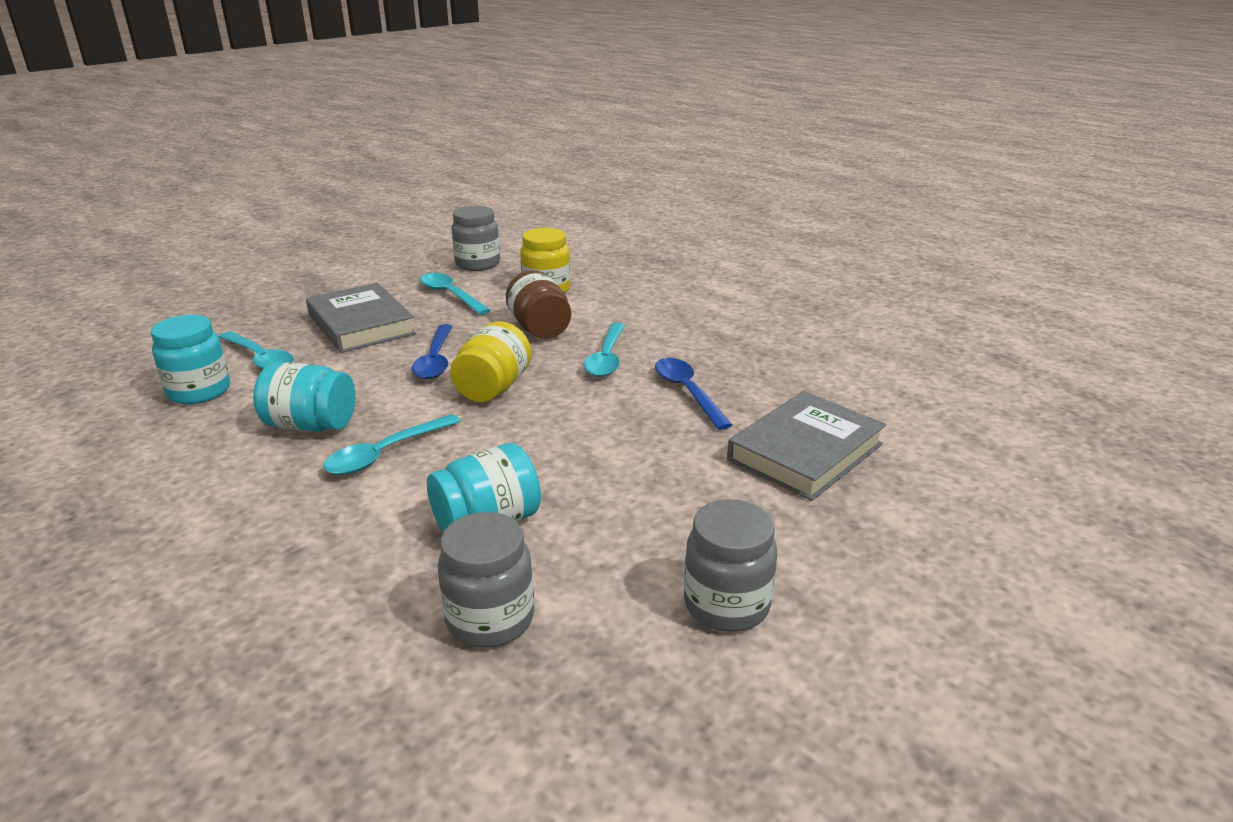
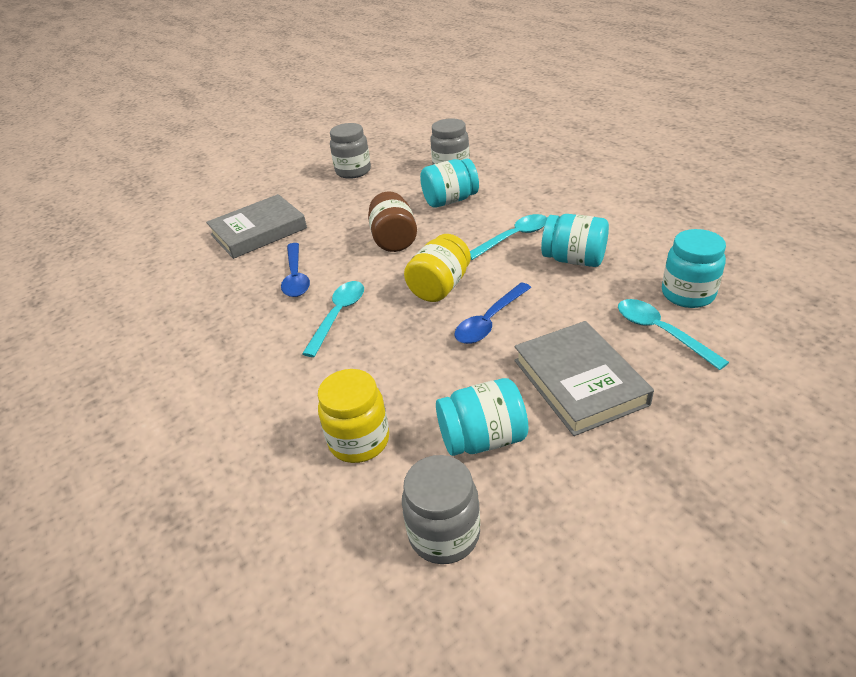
camera: 165 degrees left, 10 degrees up
blue spoon [411,324,453,379] -> blue spoon turned 150 degrees counterclockwise [455,282,532,344]
turquoise spoon [420,273,490,315] -> turquoise jar [436,378,528,456]
brown jar [506,270,571,339] -> brown jar moved to [368,191,417,252]

